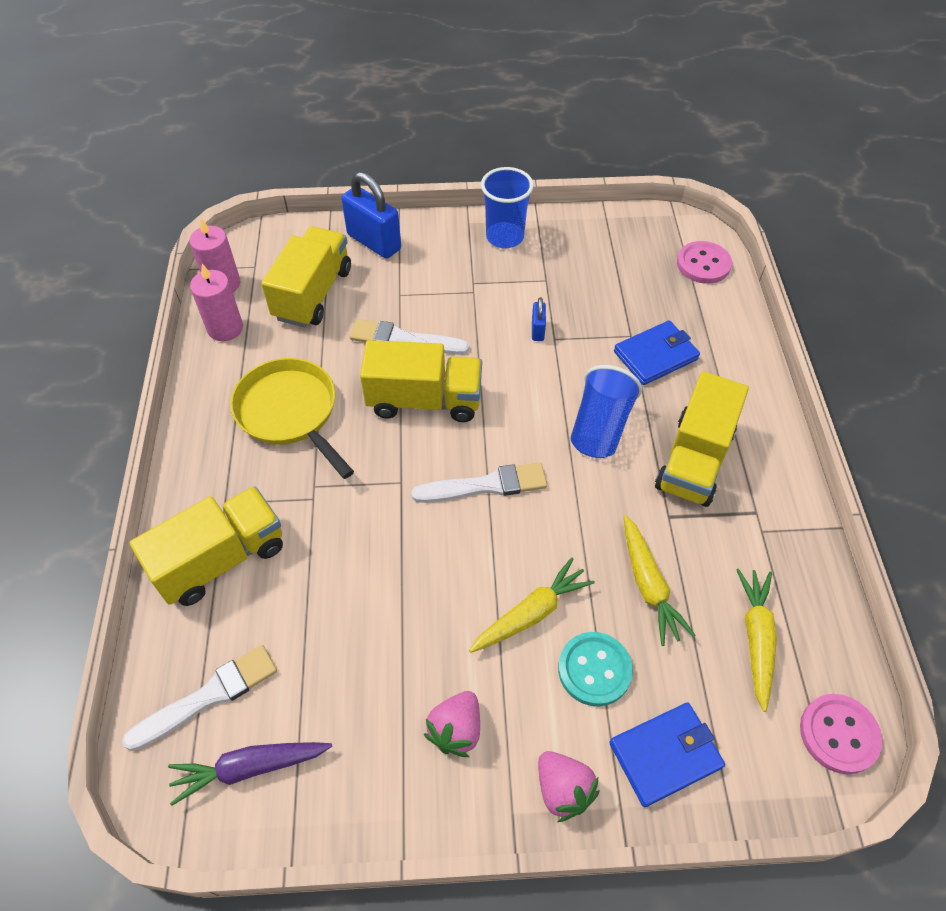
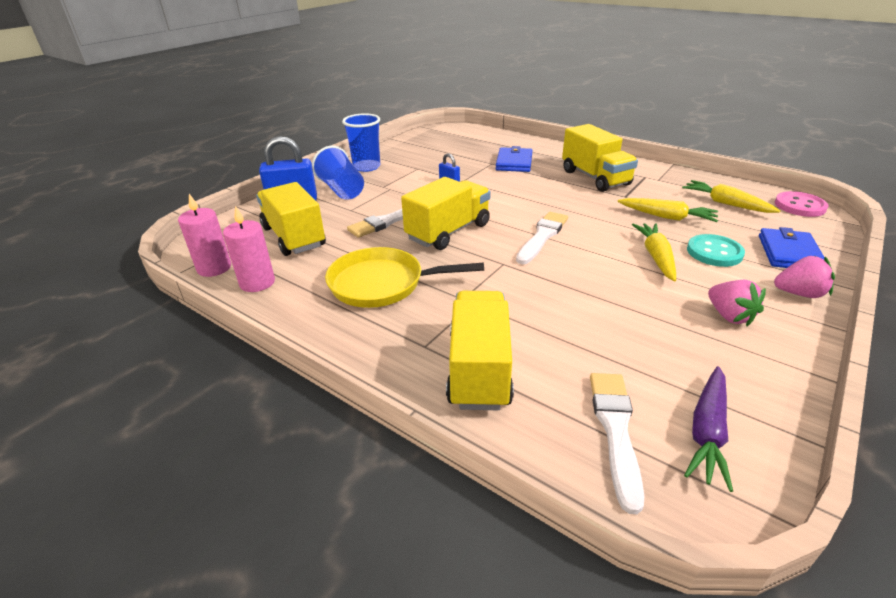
camera: 50 degrees left, 20 degrees down
blue cup [571,365,642,458] -> blue cup moved to [312,146,364,200]
pink button [677,241,732,284] -> none

